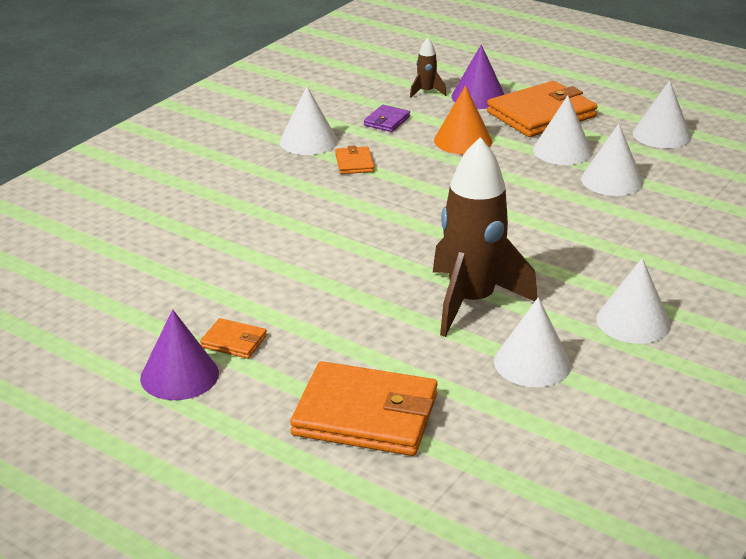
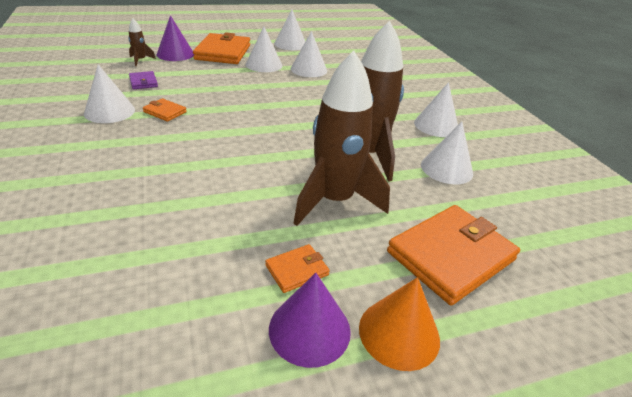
camera: 55 degrees left, 5 degrees up
orange cone [434,86,492,154] -> orange cone moved to [359,277,440,371]
none -> brown rocket [293,51,390,226]

